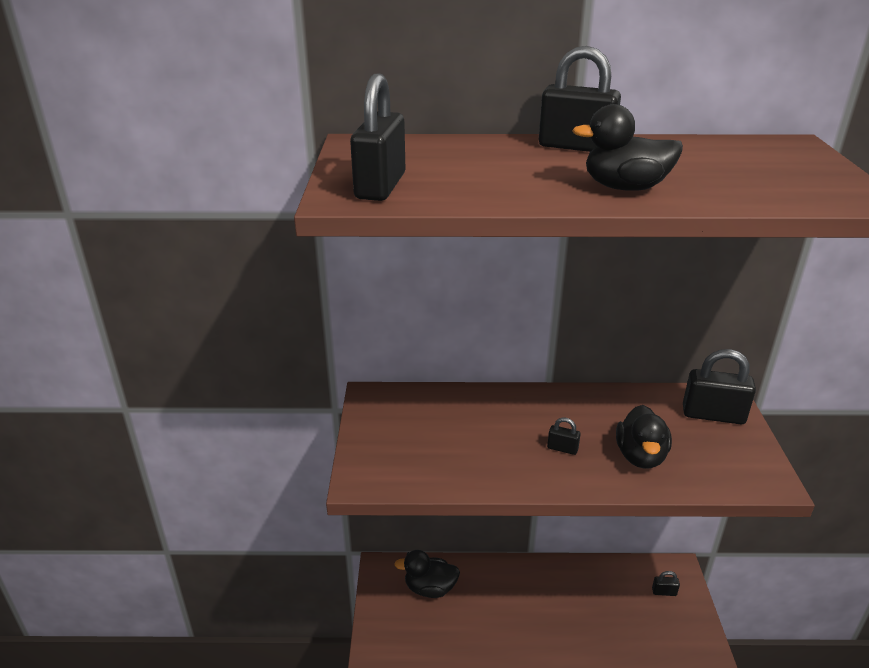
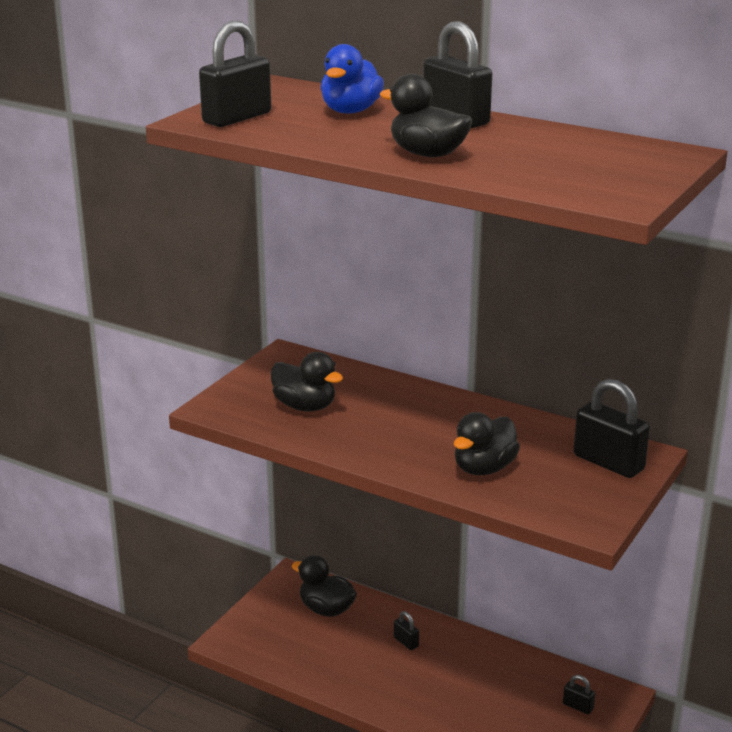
camera: 30 degrees right, 5 degrees down
black padlock [547,417,581,455] -> black padlock moved to [394,611,419,650]
none -> black duck [271,352,343,411]
none -> blue duck [321,44,384,114]

